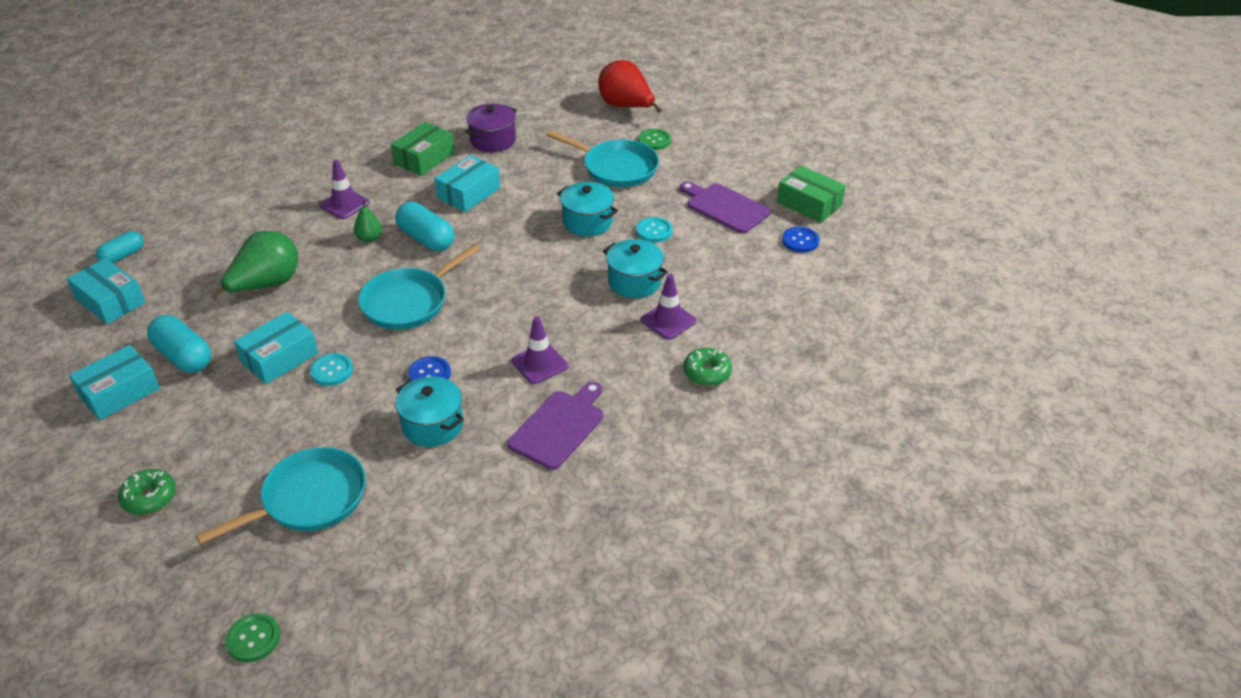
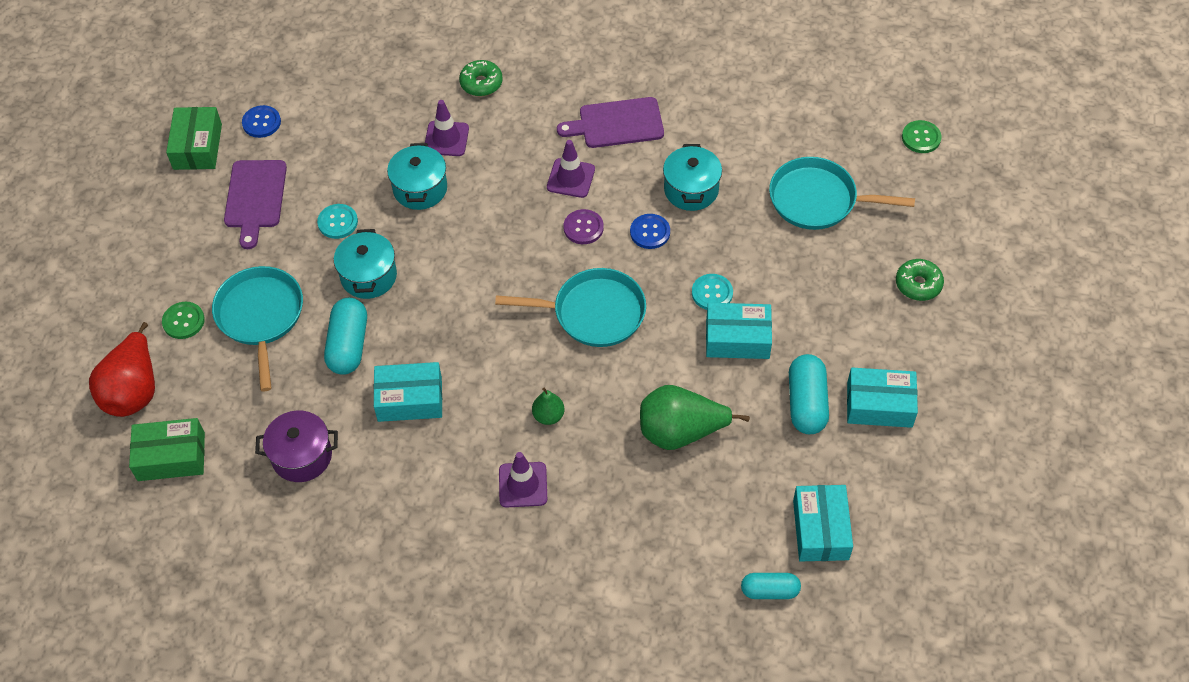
camera: 130 degrees left, 15 degrees up
green box [391,122,455,176] -> green box moved to [129,418,205,481]
turquoise capsule [395,202,454,251] -> turquoise capsule moved to [324,298,367,375]
none -> purple button [564,209,604,244]

